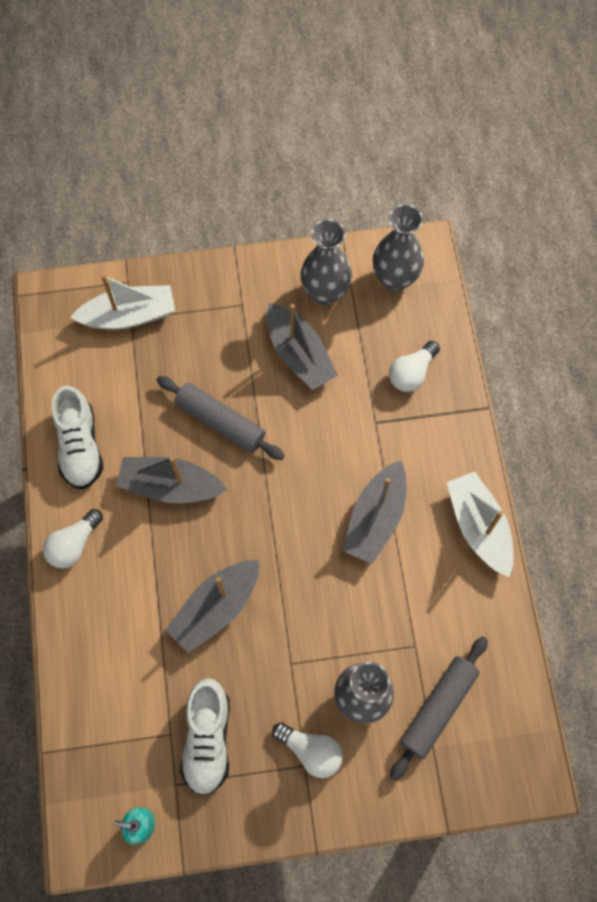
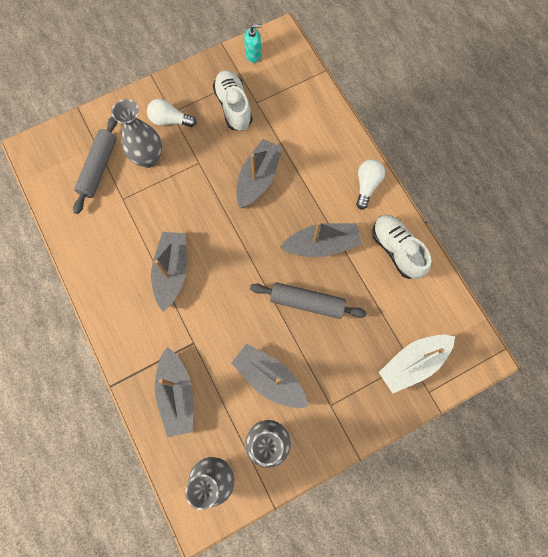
camera: 160 degrees right, 5 degrees up
white light bulb [389,341,440,392] -> grey boat [155,347,193,437]
white boat [447,471,514,577] -> none

